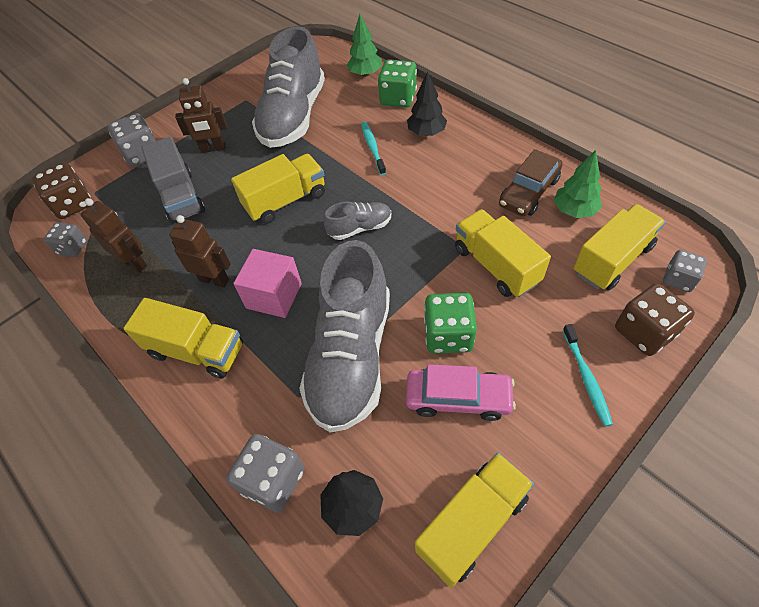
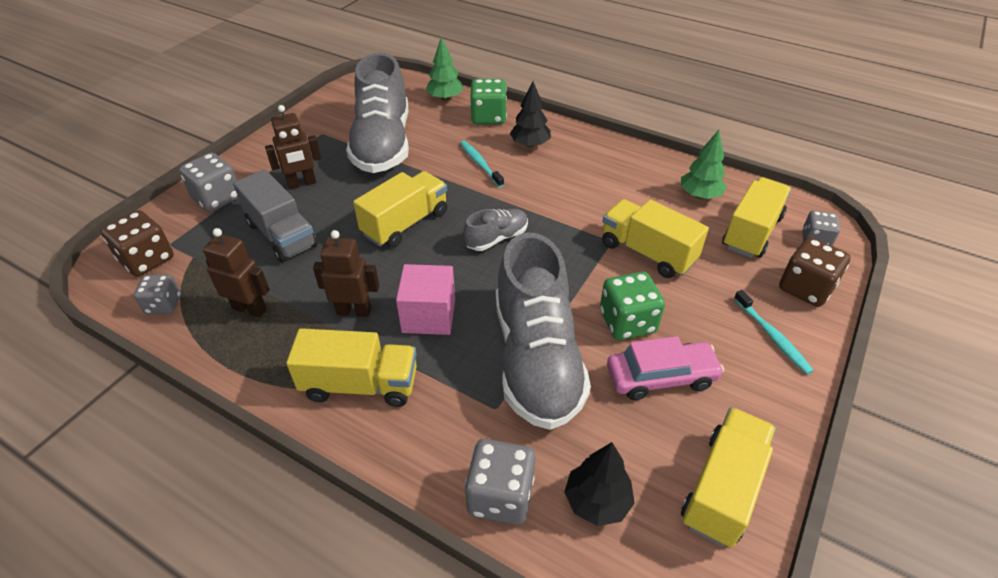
camera: 20 degrees left, 10 degrees down
brown car [499,149,563,216] -> none

